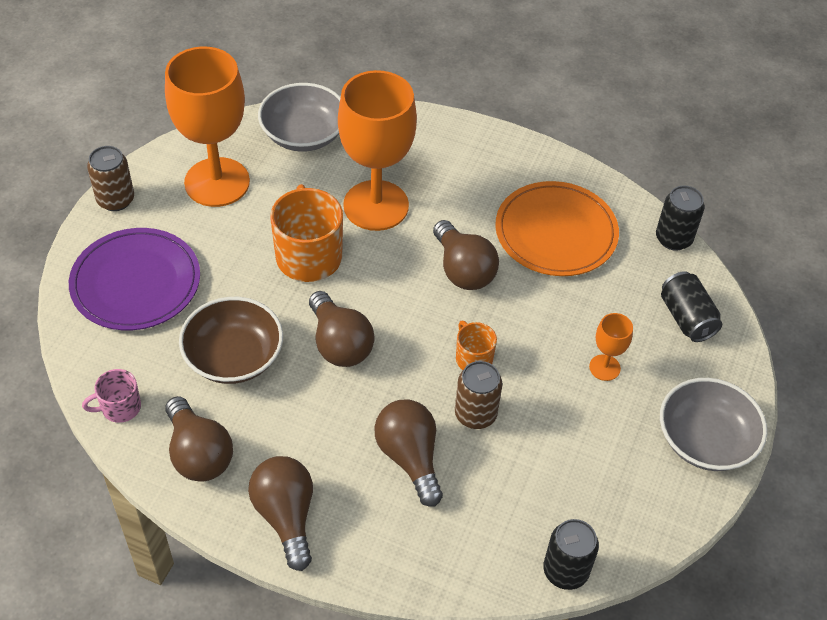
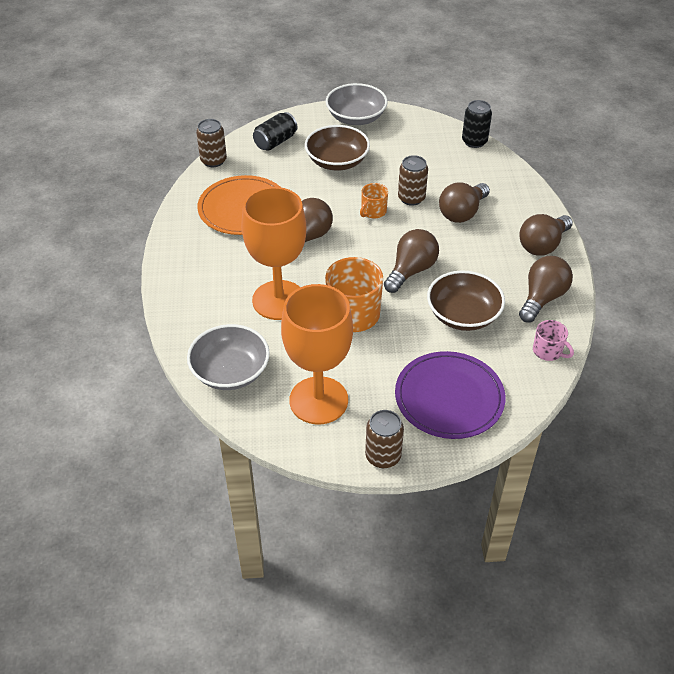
camera: 115 degrees left, 5 degrees down
orange goblet [589,313,633,381] -> brown bowl [305,125,370,171]
black can [656,186,704,251] -> brown can [196,119,227,167]

